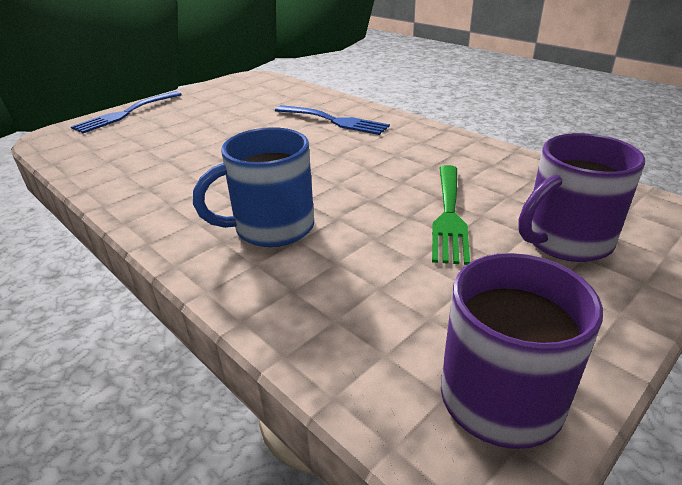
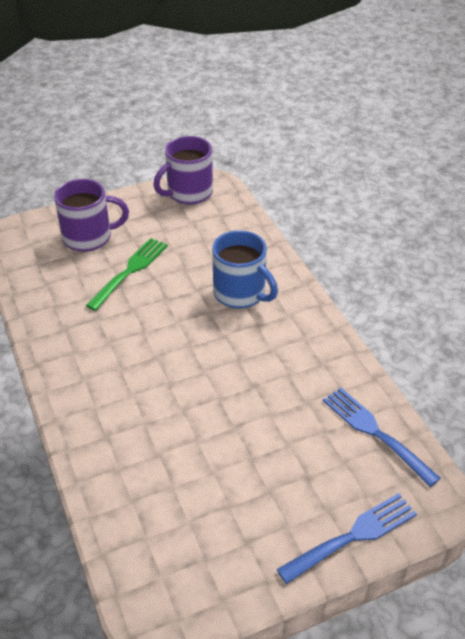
camera: 160 degrees left, 10 degrees up
blue mug [193,127,314,247] -> blue mug turned 45 degrees clockwise [212,230,278,308]
blue fork [275,105,390,135] -> blue fork moved to [323,387,441,487]

